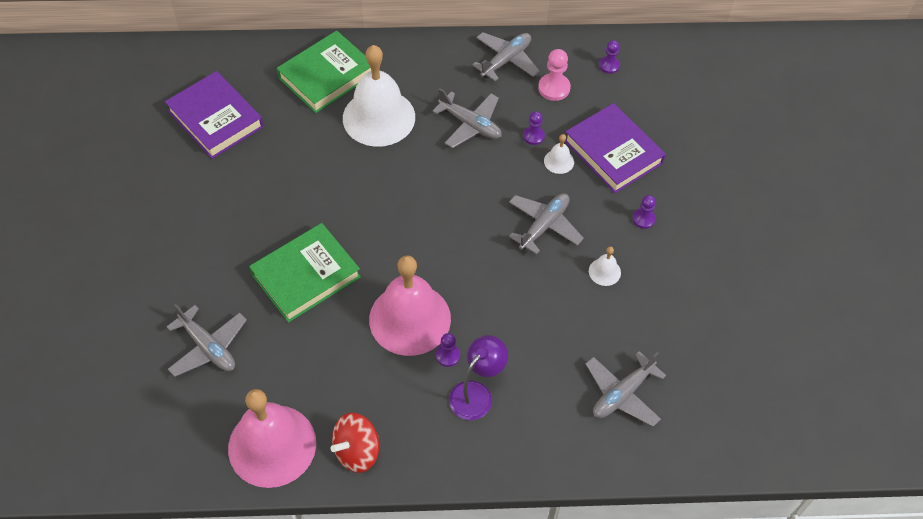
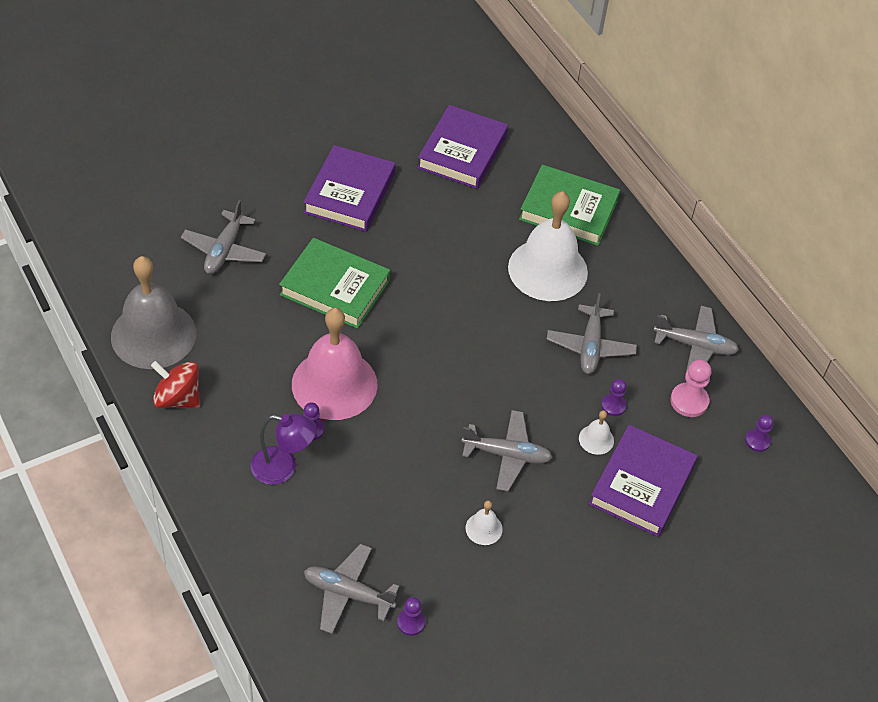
camera: 60 degrees right, 5 degrees down
pink bell [228,389,316,488] -> grey bell [111,256,196,369]
purple pawn [632,195,656,229] -> purple pawn moved to [397,597,425,636]
none -> purple book [303,145,395,232]

